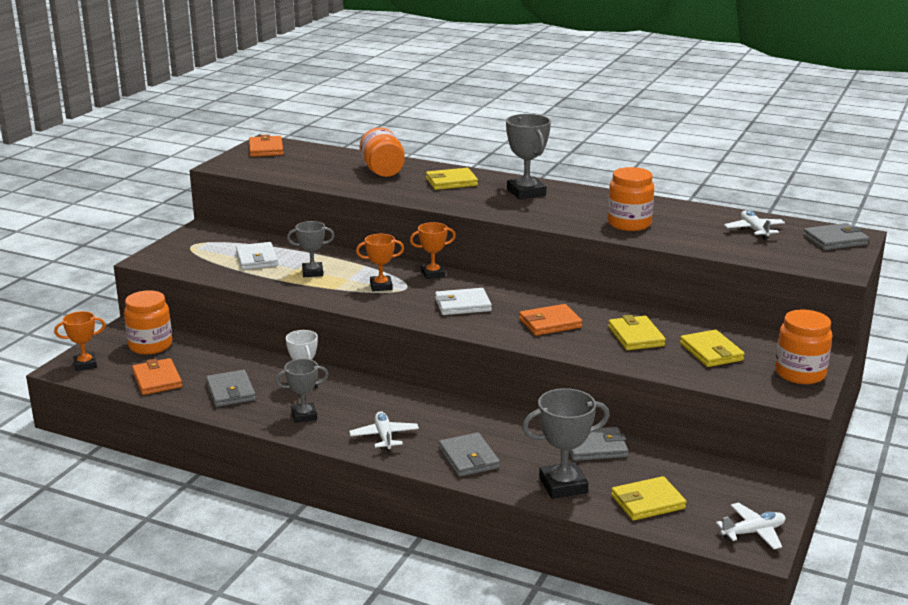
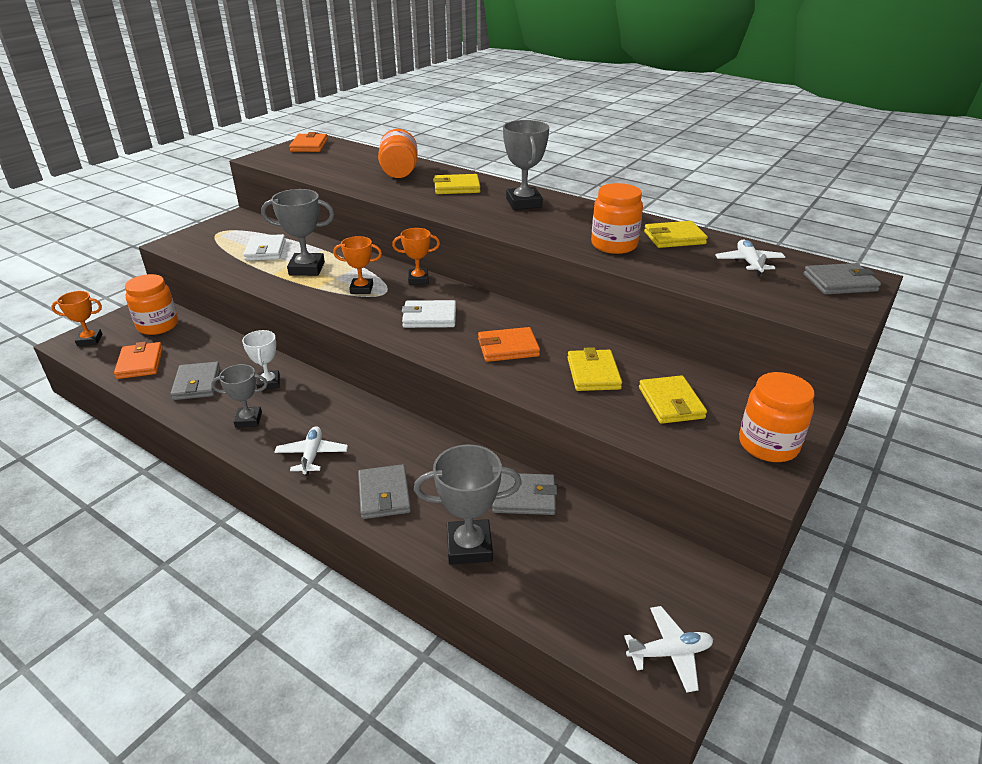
camera: 10 degrees right, 10 degrees up
grey trophy [287,221,334,277] -> grey trophy [261,189,334,276], size x1.55
yellow wallet [611,476,686,521] -> yellow wallet moved to [644,221,708,248]

